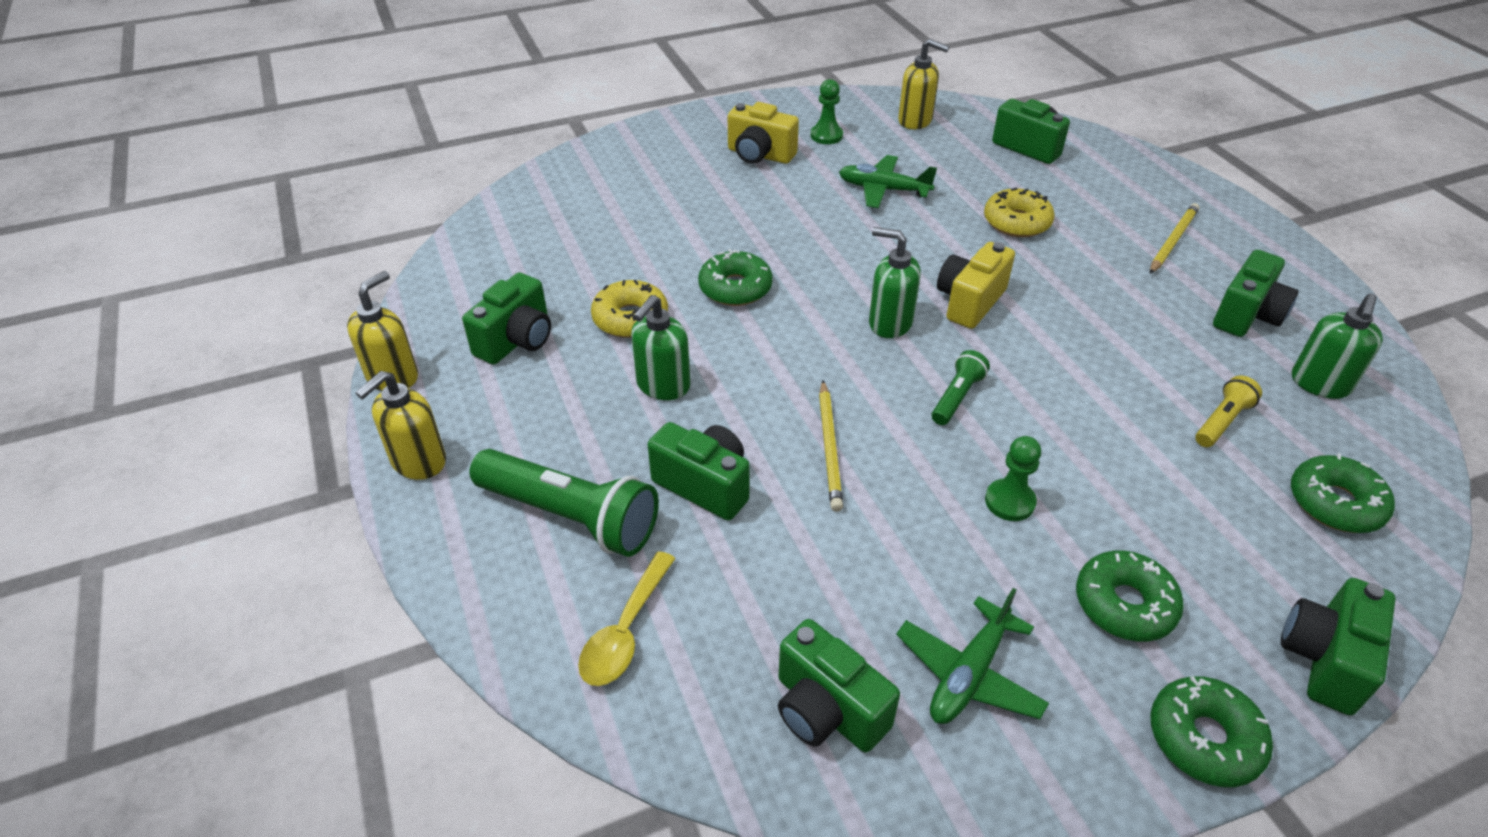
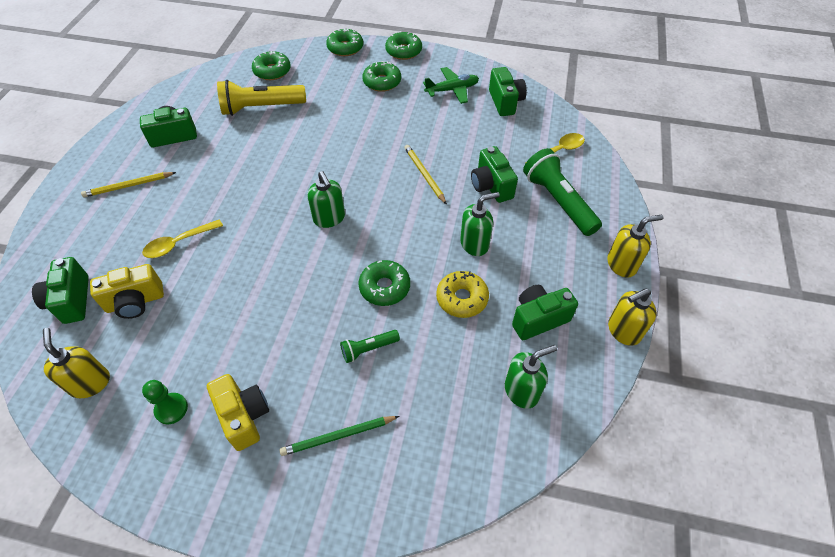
camera: 145 degrees left, 10 degrees up
yellow pencil [819,381,843,512] -> yellow pencil turned 60 degrees counterclockwise [404,145,447,204]
green plane [839,155,937,208] -> none
green flashlight [932,350,990,425] -> green flashlight moved to [340,330,400,363]
yellow camera [937,242,1015,329] -> yellow camera moved to [90,264,164,319]
yellow donut [984,188,1055,237] -> yellow spoon [142,219,223,258]
green pawn [985,436,1041,521] -> none
yellow flashlight [1195,376,1262,447] -> yellow flashlight [217,80,306,116], size x1.96
green camera [1281,578,1396,716] -> green donut [326,28,363,56]
green soap dispenser [1292,294,1383,399] -> green soap dispenser moved to [505,345,557,409]
none -> green pencil [279,416,399,456]

